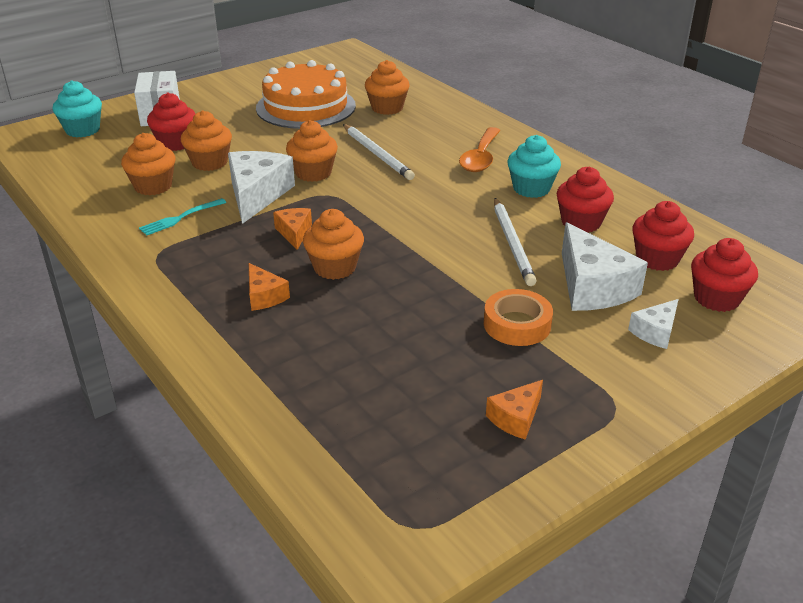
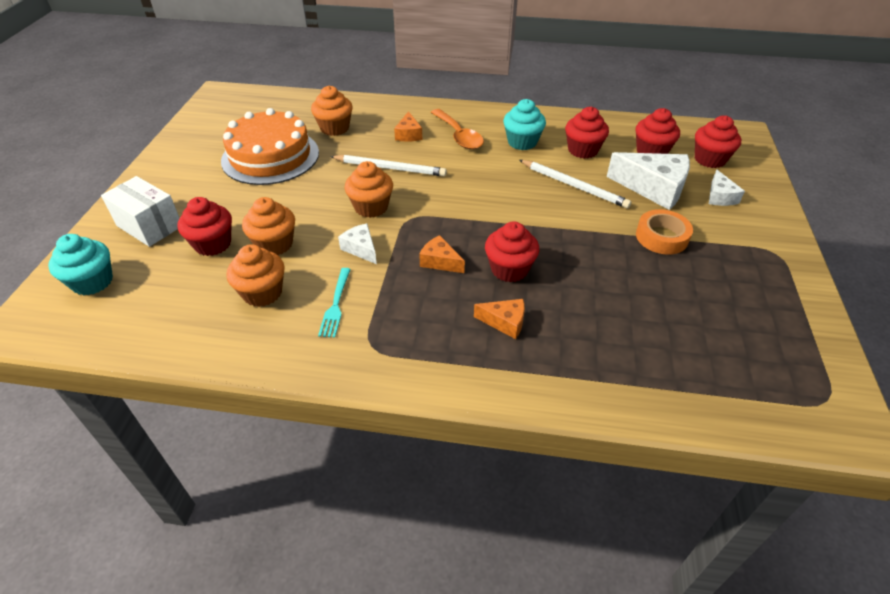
camera: 45 degrees left, 10 degrees up
white cheese [228,151,295,224] -> white cheese [338,223,377,264], size x0.53
orange cupcake [303,209,364,280] -> red cupcake [485,221,539,283]
orange cheese [486,380,543,440] -> orange cheese moved to [394,111,422,142]

